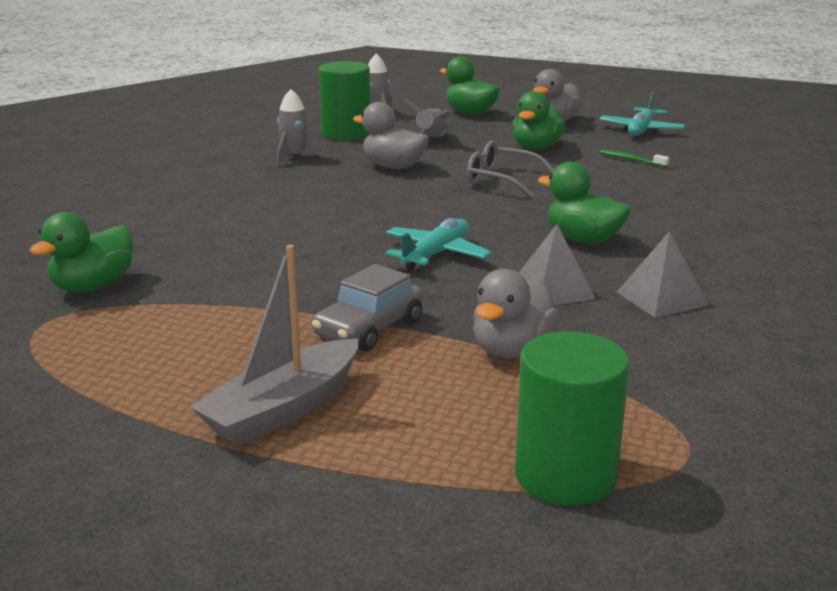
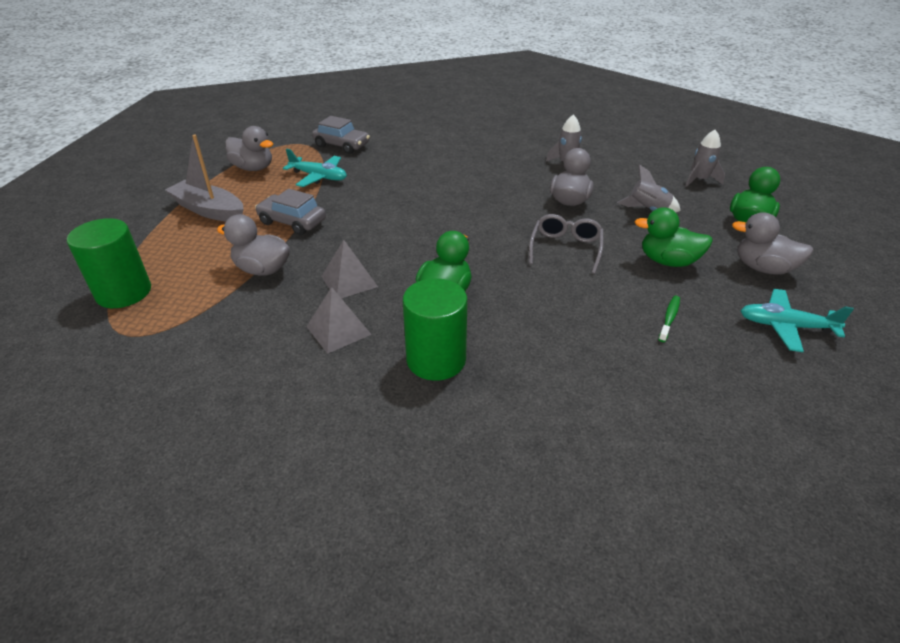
camera: 80 degrees right, 15 degrees up
green duck [29,212,133,292] -> grey car [312,116,370,154]
green cylinder [319,61,370,140] -> green cylinder moved to [403,278,468,381]
turquoise plane [385,218,491,271] -> turquoise plane moved to [283,148,347,187]
none -> grey duck [225,126,273,171]

